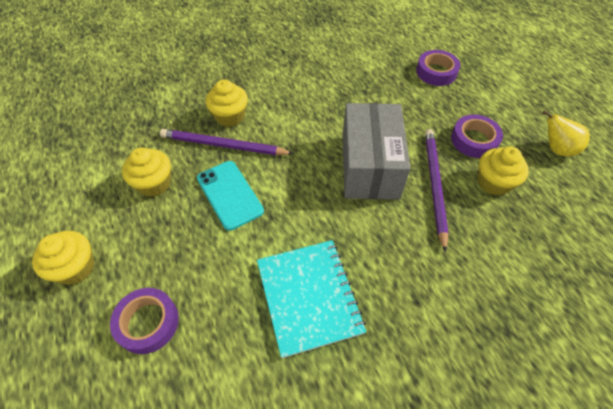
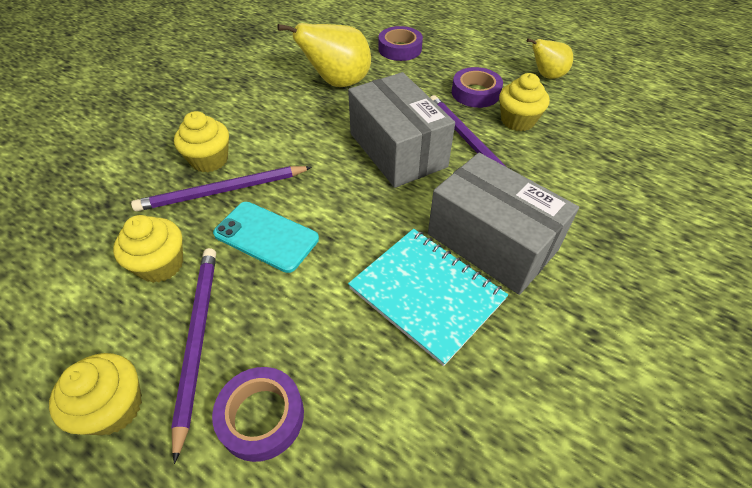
camera: 30 degrees left, 5 degrees down
none -> purple pencil [171,248,216,464]
none -> yellow pear [277,23,371,87]
none -> grey box [428,153,579,295]

